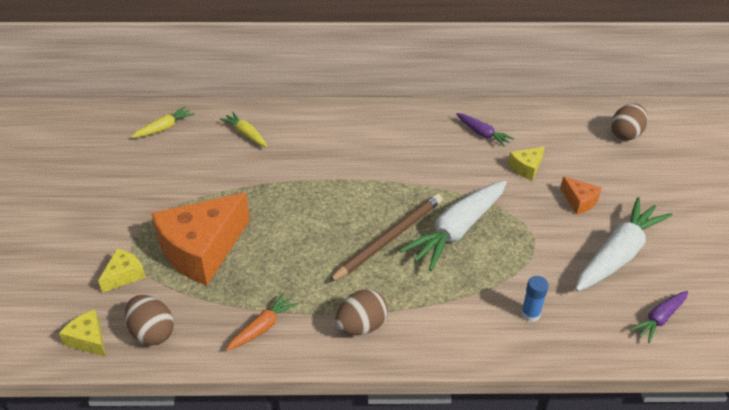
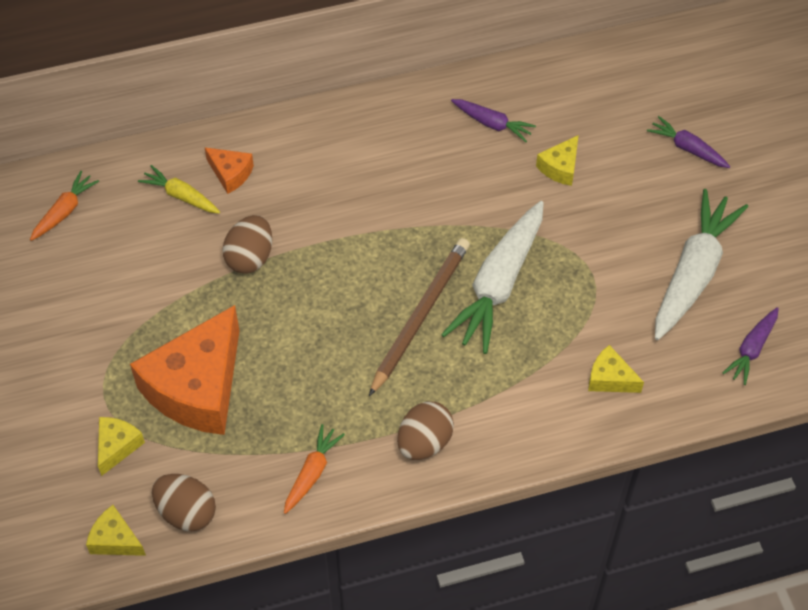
camera: 15 degrees left, 15 degrees up
yellow carrot [131,107,194,138] -> orange carrot [30,171,99,241]
blue glue stick [521,276,549,322] -> yellow cheese [588,345,644,393]
orange cheese [560,176,602,214] -> orange cheese moved to [204,147,254,194]
brown egg [611,103,648,140] -> brown egg moved to [222,215,272,274]
none -> purple carrot [647,116,730,168]

